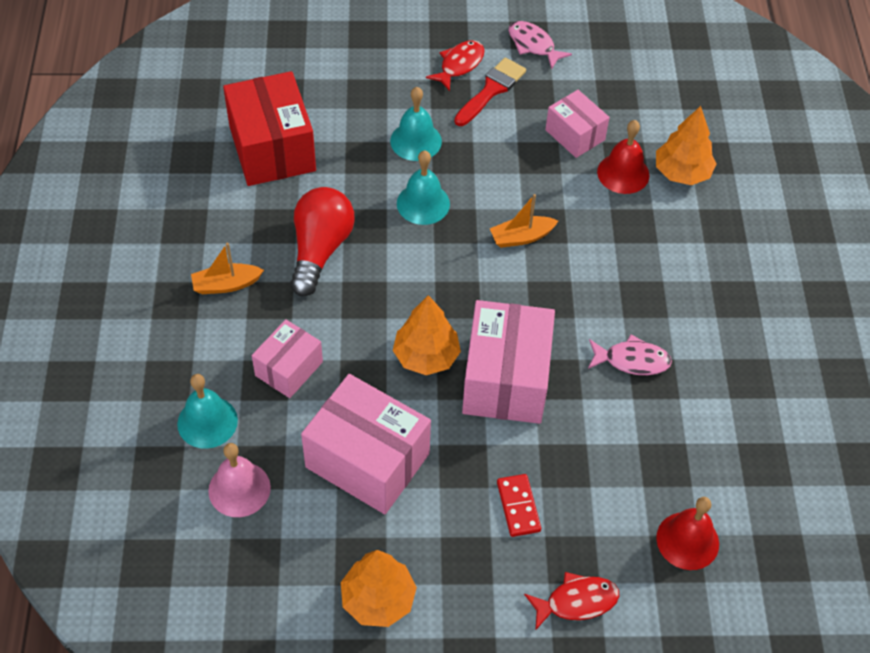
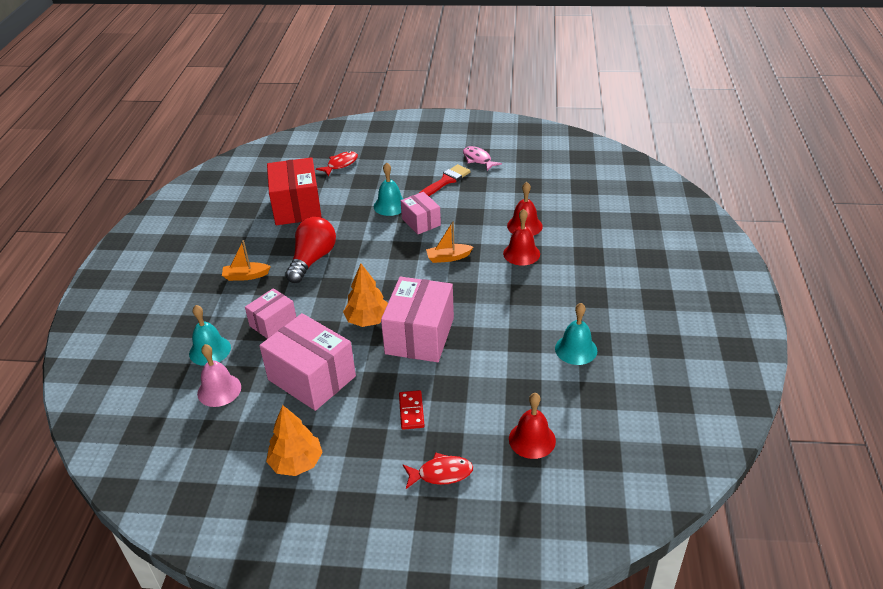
camera: 10 degrees right, 15 degrees down
turquoise bell [397,150,450,225] -> turquoise bell moved to [555,303,597,365]
red fish [426,40,484,91] -> red fish moved to [316,151,358,177]
pink box [545,90,610,158] -> pink box moved to [401,192,441,234]
pink fish [588,334,672,375] -> none
orange tree [656,106,717,185] -> none
none -> red bell [503,209,540,266]

